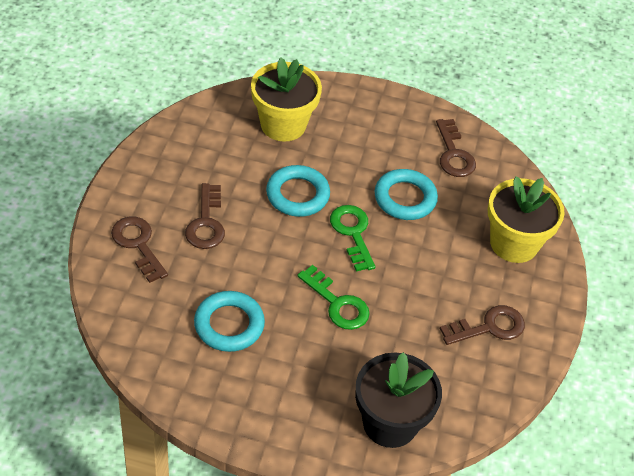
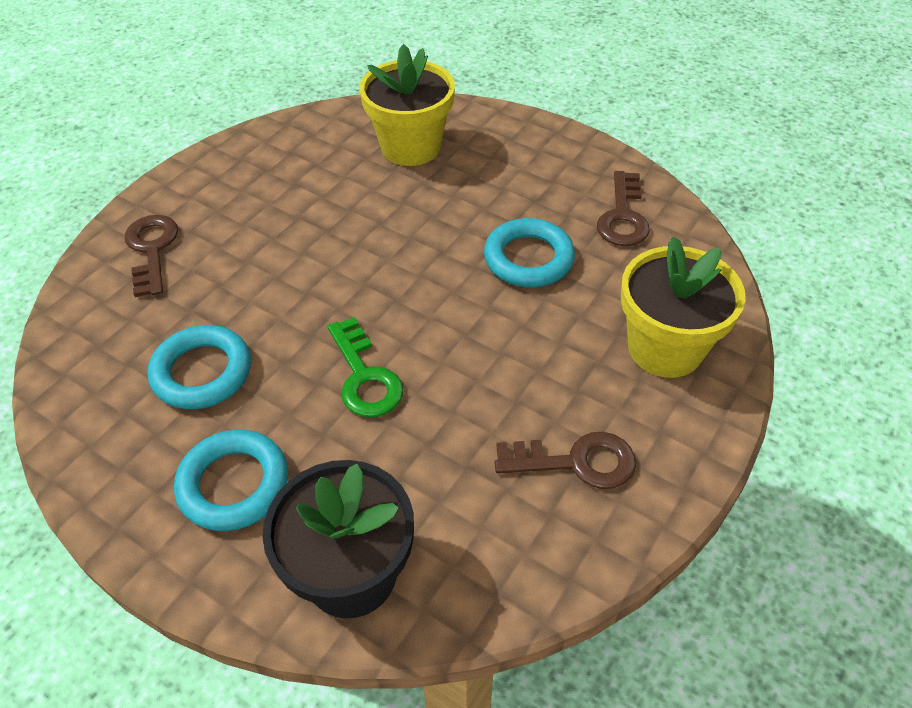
camera: 25 degrees right, 0 degrees up
brown key [185,183,225,249] -> none
turquoise ring [266,165,330,217] -> turquoise ring moved to [174,429,288,531]
green key [330,205,376,272] -> none

